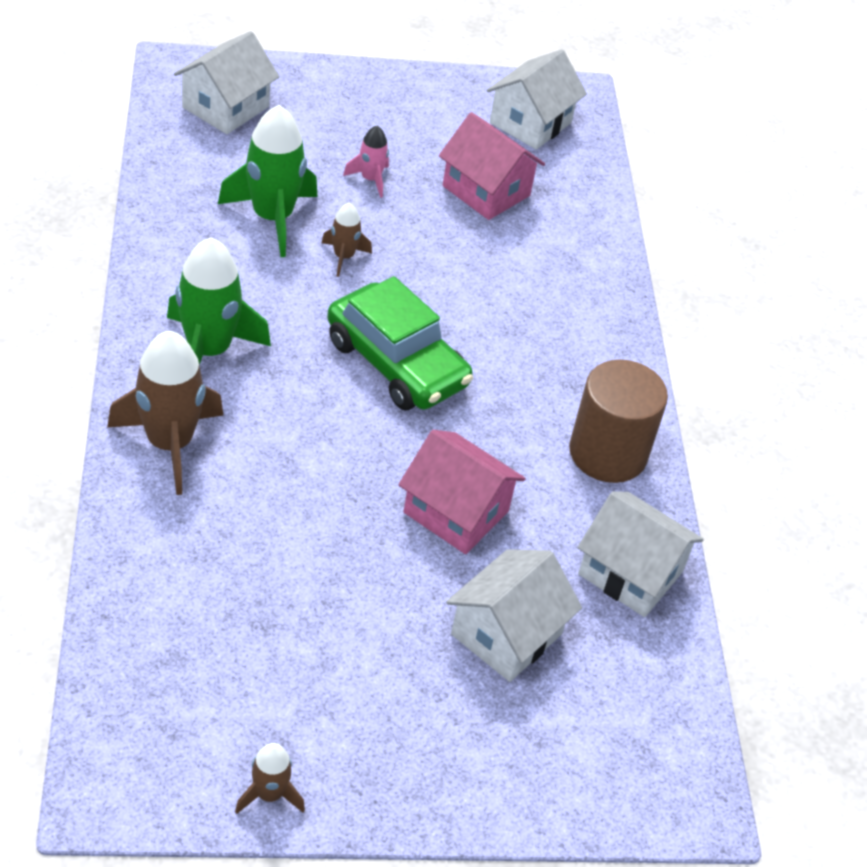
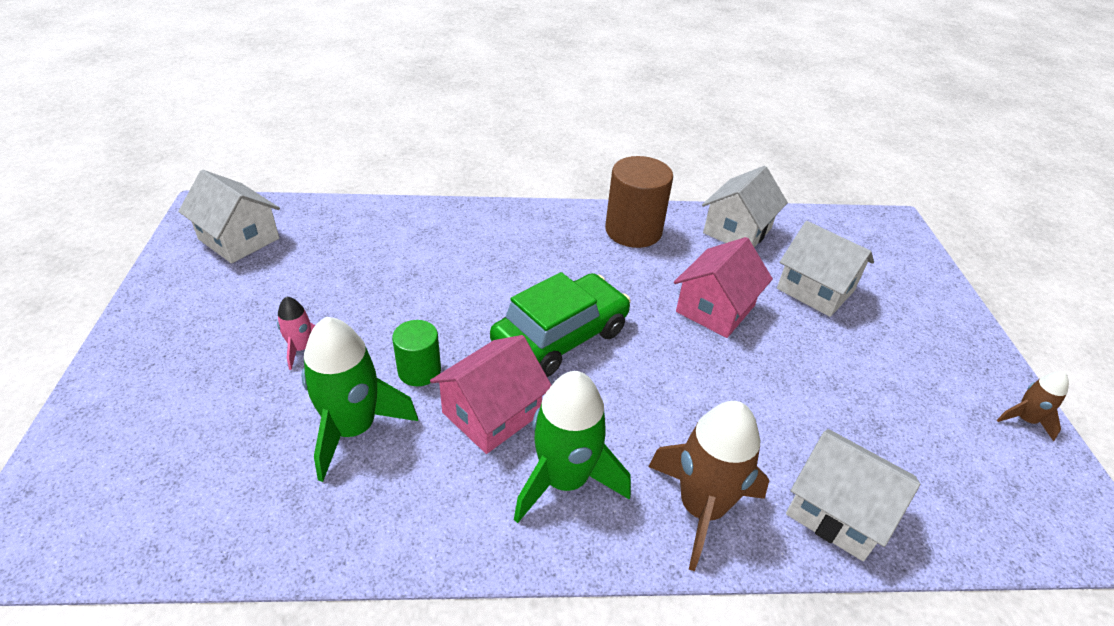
camera: 85 degrees left, 5 degrees down
white house [174,31,279,134] -> white house moved to [786,429,920,561]
brown rocket [321,203,372,277] -> green cylinder [392,320,441,386]
pink house [439,112,545,220] -> pink house moved to [430,335,552,454]

